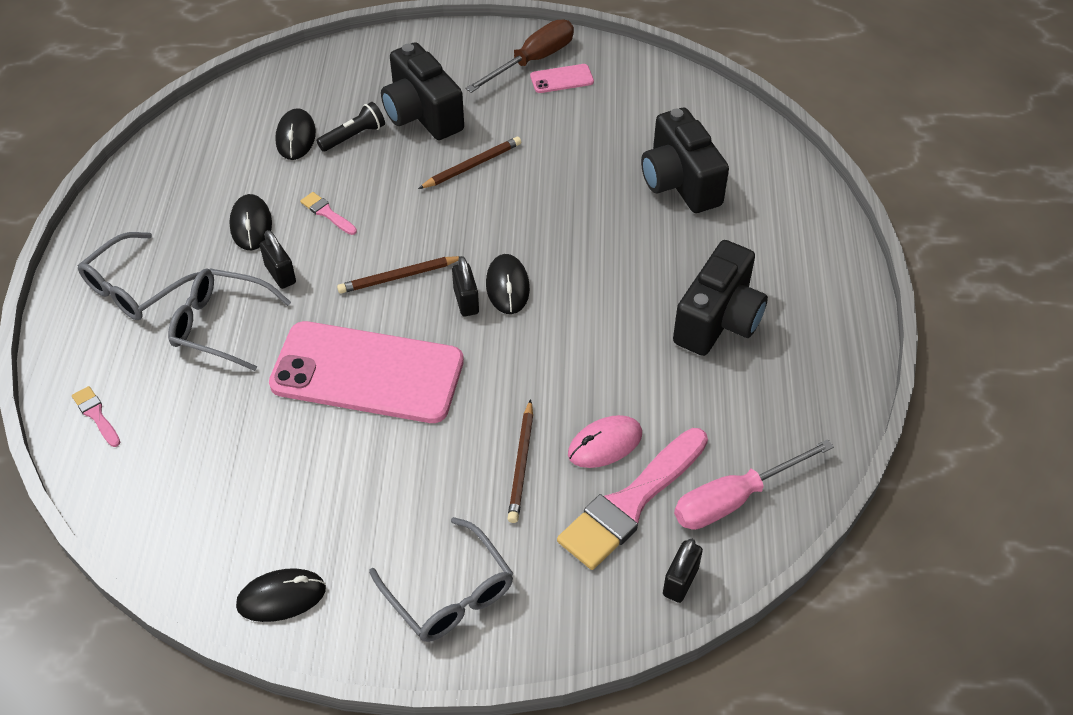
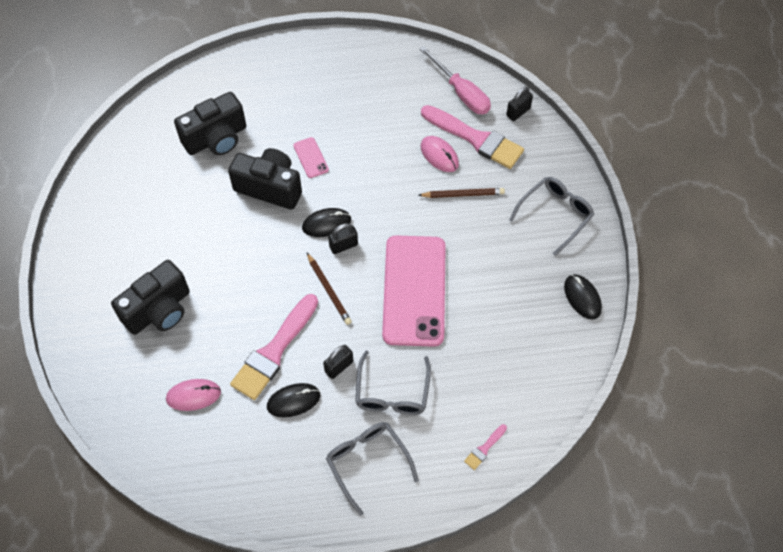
camera: 100 degrees left, 10 degrees up
grey glasses [78,232,199,320] -> grey glasses turned 150 degrees counterclockwise [326,422,419,516]
black mouse [276,108,316,160] -> pink mouse [166,379,221,411]
pink brush [300,192,357,235] -> pink brush [230,294,318,400], size x2.31
black flashlight [316,102,385,152] -> none
brown pencil [418,137,521,189] -> none
brown screwdriver [466,20,574,93] -> none
pink phone [530,64,594,93] -> pink phone moved to [293,137,329,178]
black padlock [663,539,703,603] -> black padlock turned 60 degrees counterclockwise [506,86,533,121]
black camera [673,240,768,356] -> black camera moved to [228,148,302,210]

